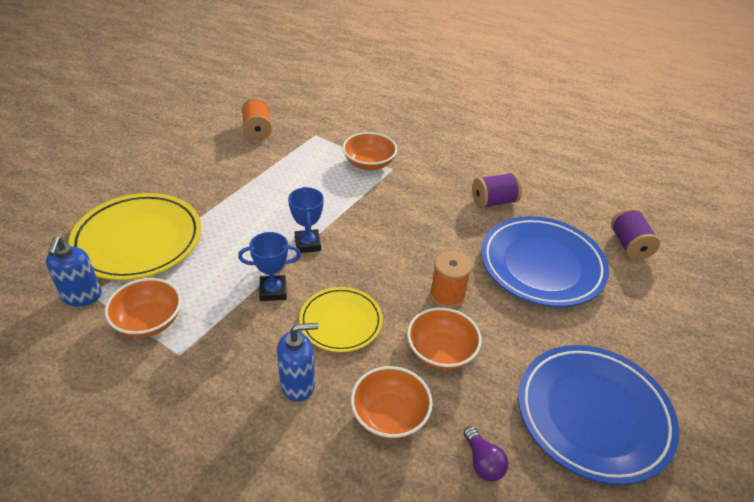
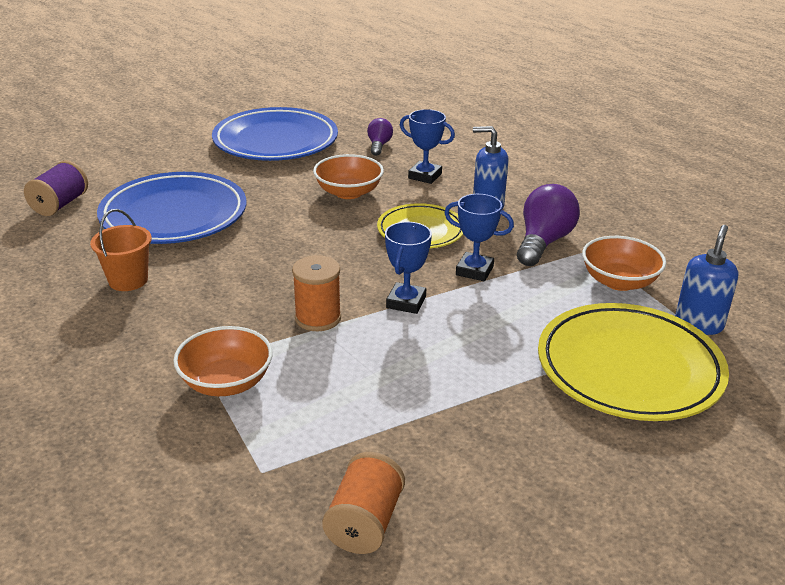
camera: 150 degrees left, 10 degrees down
orange bowl [351,366,433,439] -> blue trophy [400,109,455,184]
orange spool [430,251,472,309] -> orange spool moved to [292,255,341,331]
purple spool [472,172,522,208] -> orange bucket [90,209,152,291]
none -> purple light bulb [517,184,580,266]

